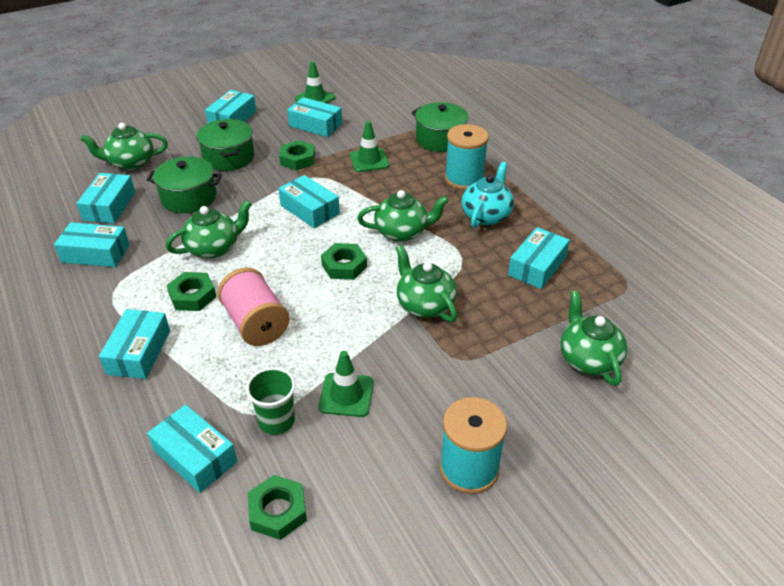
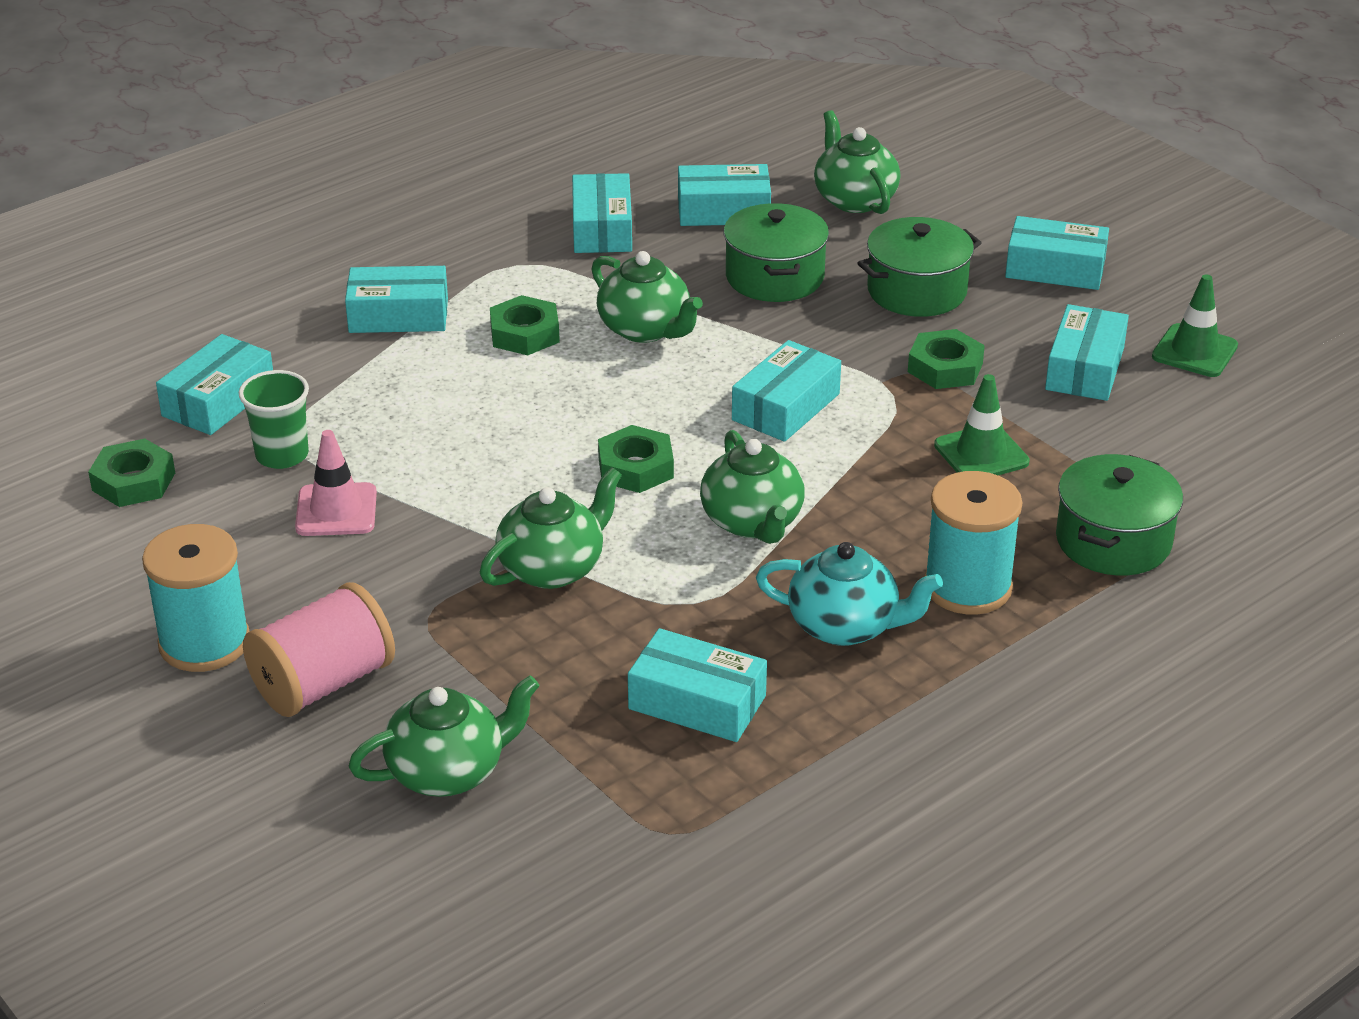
camera: 80 degrees right, 5 degrees down
pink spool [217,268,290,346] -> pink spool moved to [243,582,395,717]
green traffic cone [319,351,374,417] -> pink traffic cone [295,430,377,536]

